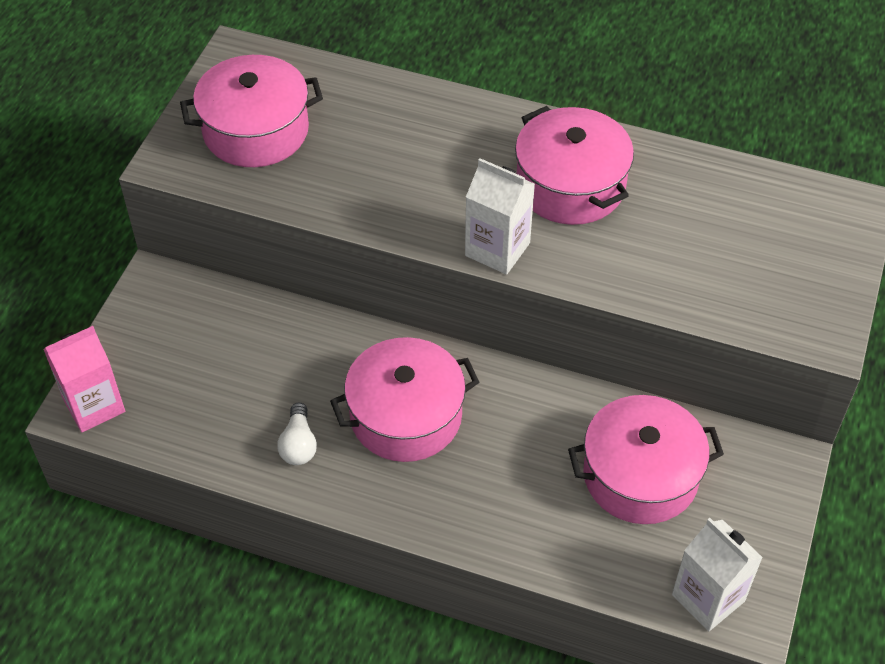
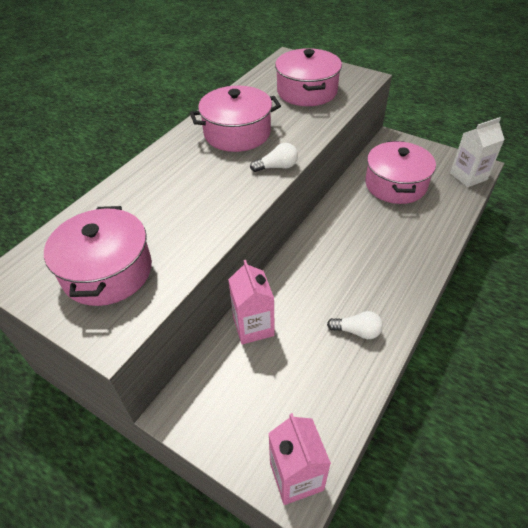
camera: 75 degrees left, 5 degrees down
pink pot [330,337,479,462] -> pink pot moved to [275,48,342,106]
white carton [465,158,535,275] -> white light bulb [250,143,298,172]
none -> pink carton [228,260,275,344]

